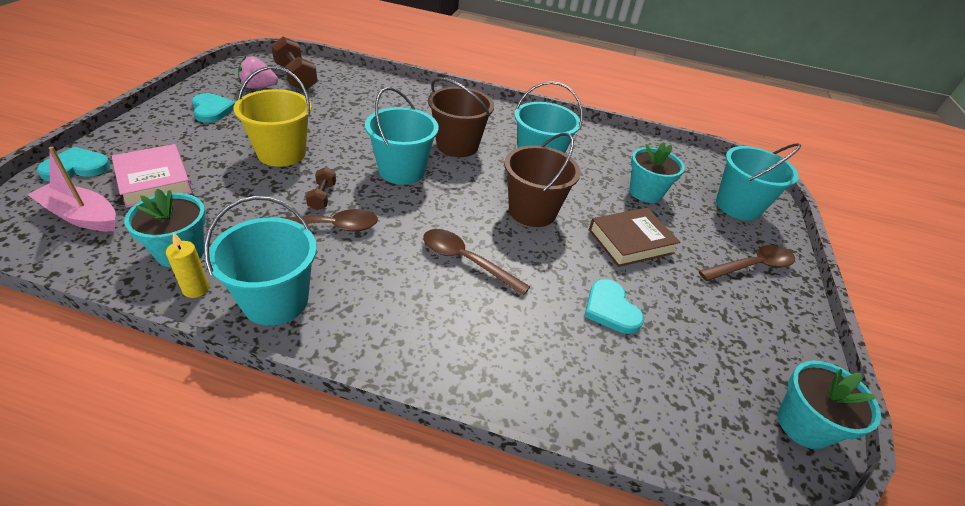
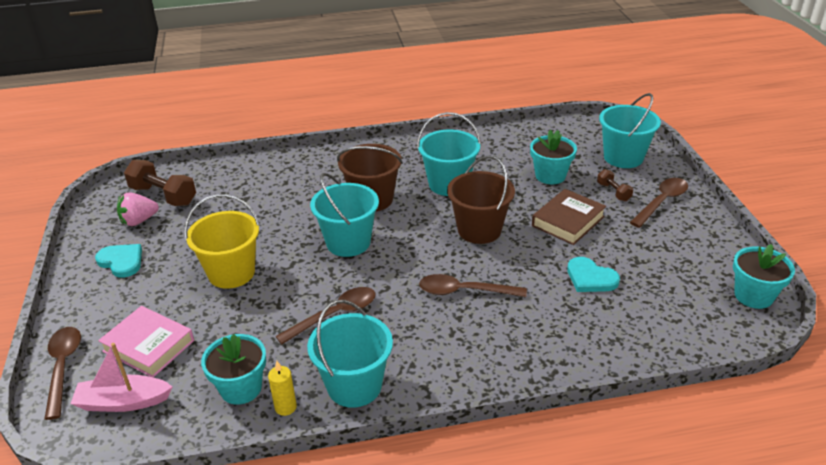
camera: 20 degrees left, 5 degrees down
turquoise heart [37,147,111,181] -> brown spoon [44,327,81,420]
brown dumbbell [306,167,336,210] -> brown dumbbell moved to [597,169,633,201]

